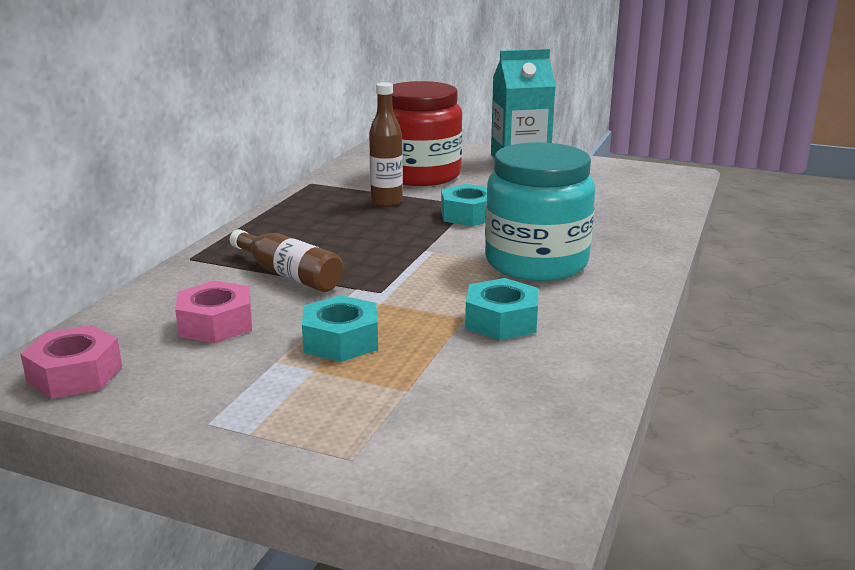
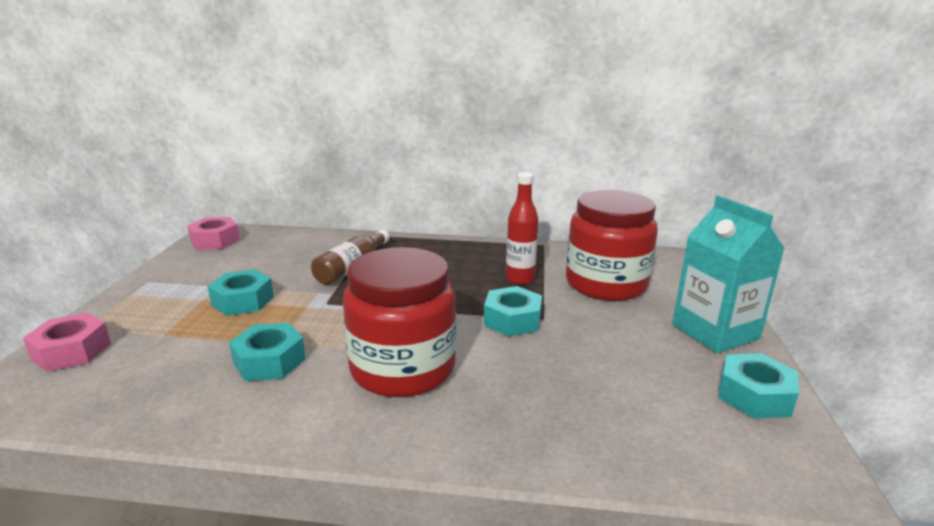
camera: 75 degrees right, 0 degrees up
pink nut [175,281,252,343] -> pink nut moved to [23,313,111,372]
brown bottle [369,82,403,207] -> red bottle [506,172,538,285]
turquoise jar [485,142,595,281] -> red jar [343,247,456,397]
none -> turquoise nut [718,353,799,418]

